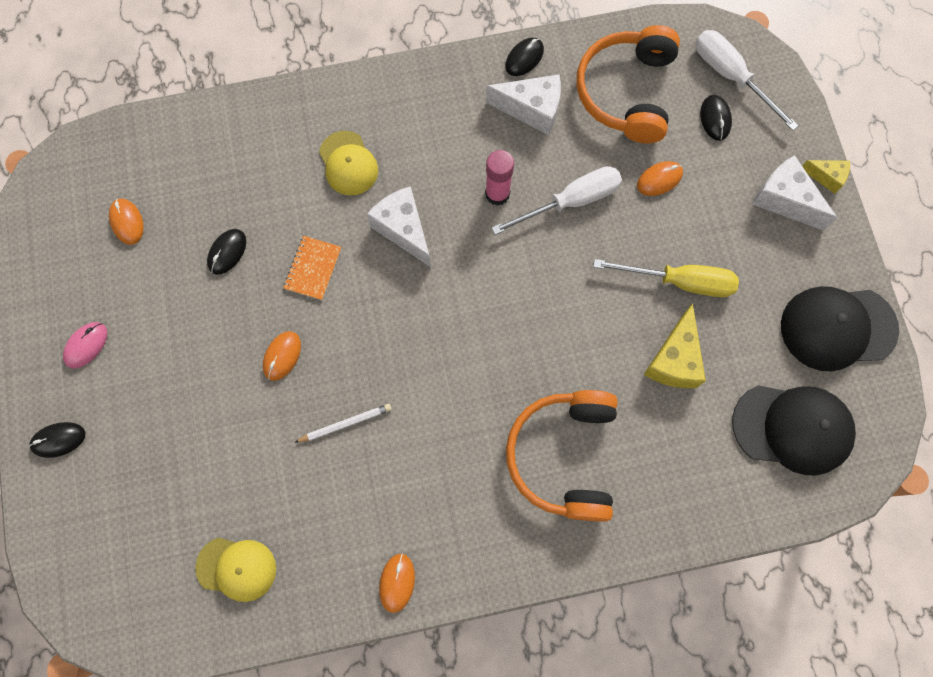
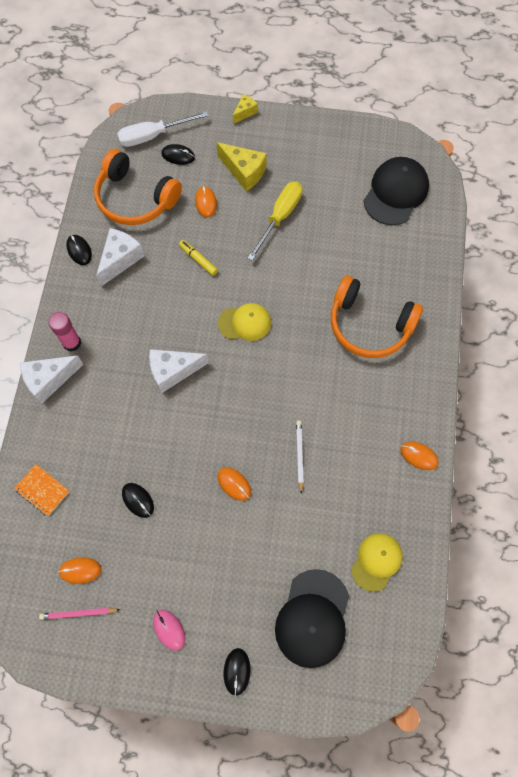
camera: 70 degrees left, 5 degrees down
orange notebook [283,236,342,300] -> orange notebook moved to [14,464,70,516]
yellow cap [319,131,378,195] -> yellow cap moved to [218,303,271,341]
pink glue stick [485,150,514,206] -> pink glue stick moved to [48,312,81,352]
white screwdriver [492,166,622,235] -> yellow marker [179,240,218,276]
yellow cheese [643,303,706,388] -> yellow cheese moved to [216,142,267,191]
white cheese [752,155,837,231] -> white cheese moved to [20,355,84,404]
black cap [781,286,899,371] -> black cap moved to [275,569,349,668]
none -> pink pencil [39,608,120,620]

